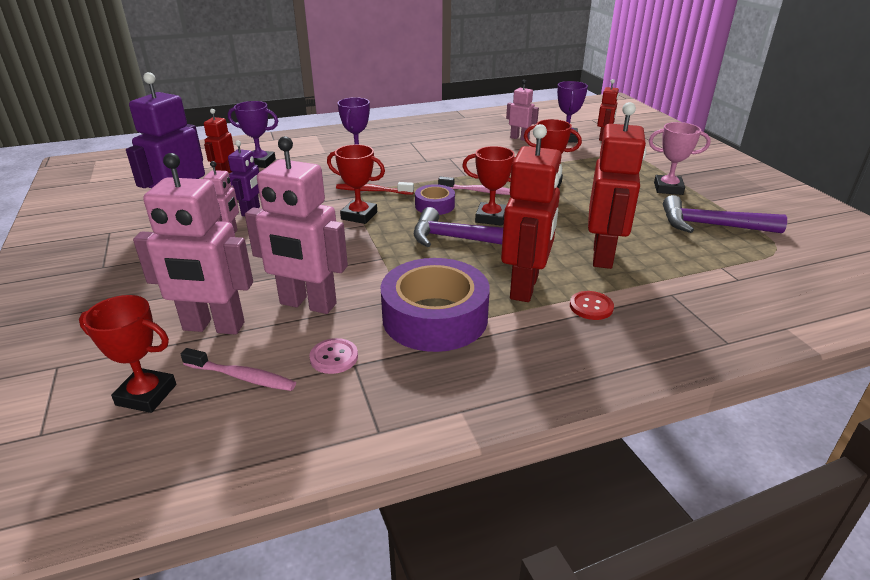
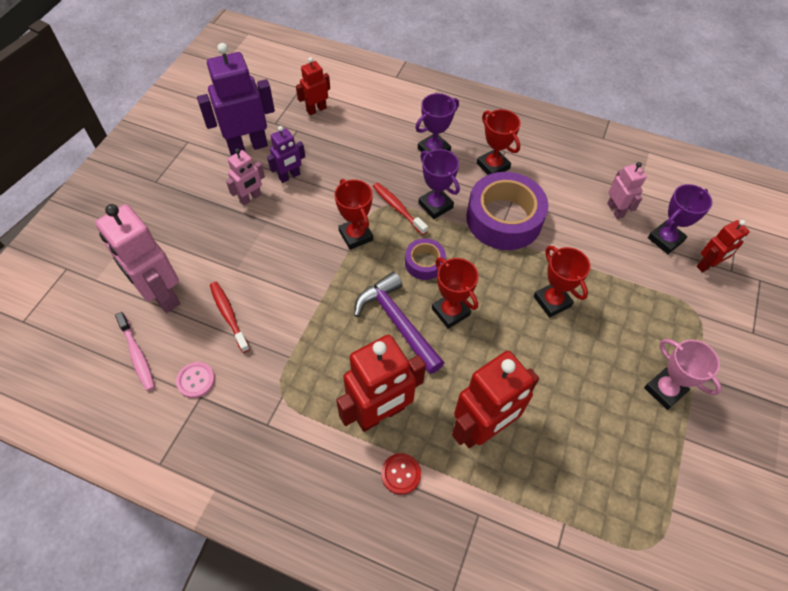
camera: 40 degrees right, 25 degrees up
red trophy [79,295,176,413] -> red trophy moved to [477,109,521,175]
purple trophy [228,101,278,168] -> purple trophy moved to [418,149,460,219]
pink robot [245,136,348,314] -> red toothbrush [210,282,250,353]
purple tape [381,258,490,352] -> purple tape moved to [466,172,548,250]
pink toothbrush [438,177,510,195] -> none
purple hammer [663,195,787,233] -> none

